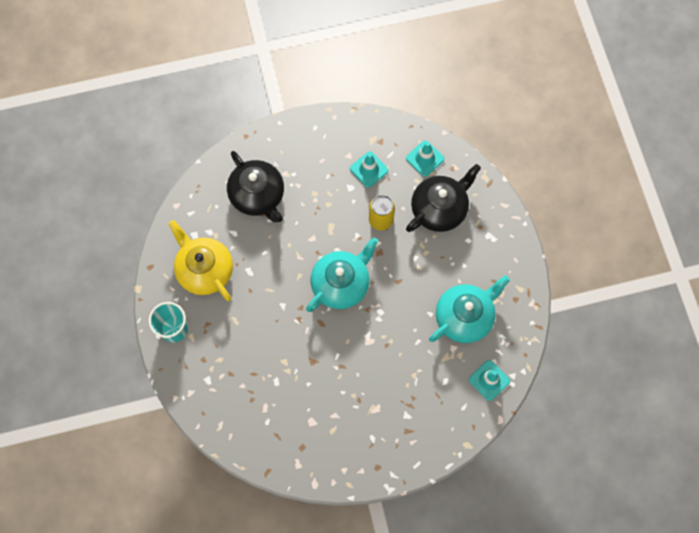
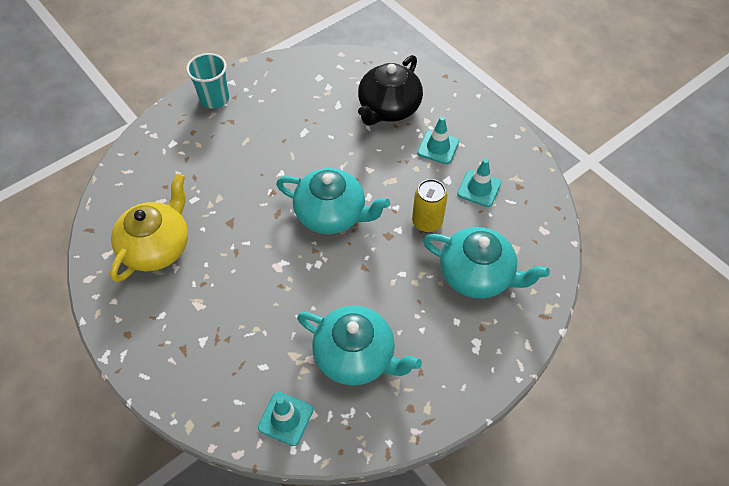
camera: 65 degrees right, 15 degrees down
yellow teapot [169,220,233,301] -> yellow teapot moved to [110,173,188,282]
turquoise traffic cone [406,141,444,177] -> turquoise traffic cone moved to [417,116,459,164]
black teapot [406,164,481,232] -> turquoise teapot [423,227,550,299]

